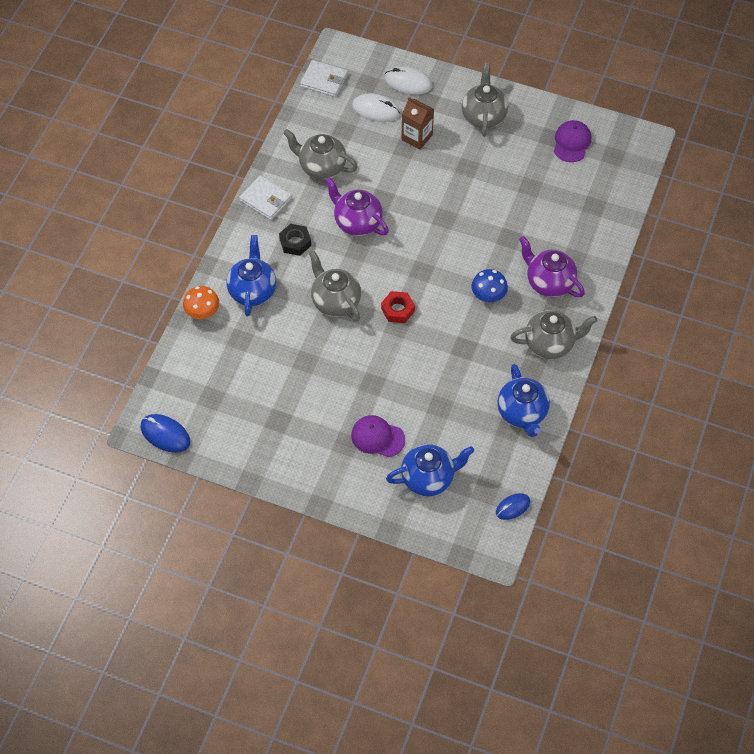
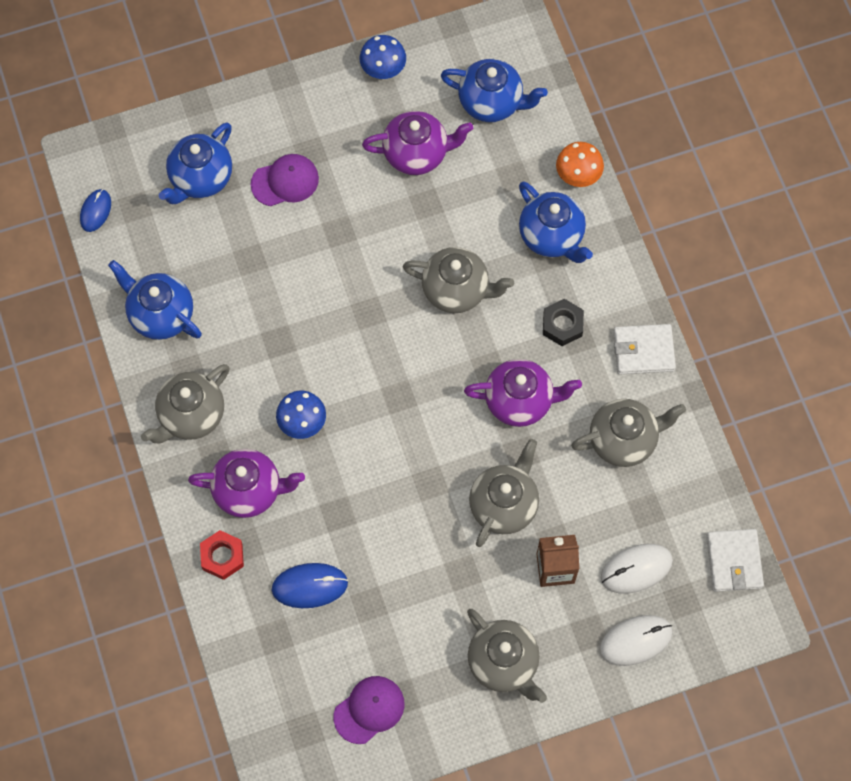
camera: 140 degrees right, 10 degrees up
blue mouse [141,414,190,453] -> blue mouse moved to [272,563,348,608]
white wallet [300,60,348,97] -> white wallet turned 75 degrees counterclockwise [706,529,764,592]
red nut [381,291,415,323] -> red nut moved to [200,530,244,580]
purple cap [554,120,591,162] -> purple cap turned 105 degrees counterclockwise [334,676,405,744]
none -> blue mushroom [360,35,406,79]
none -> purple teapot [362,111,473,175]
none -> blue teapot [441,59,548,122]
none -> grey teapot [469,439,539,547]

